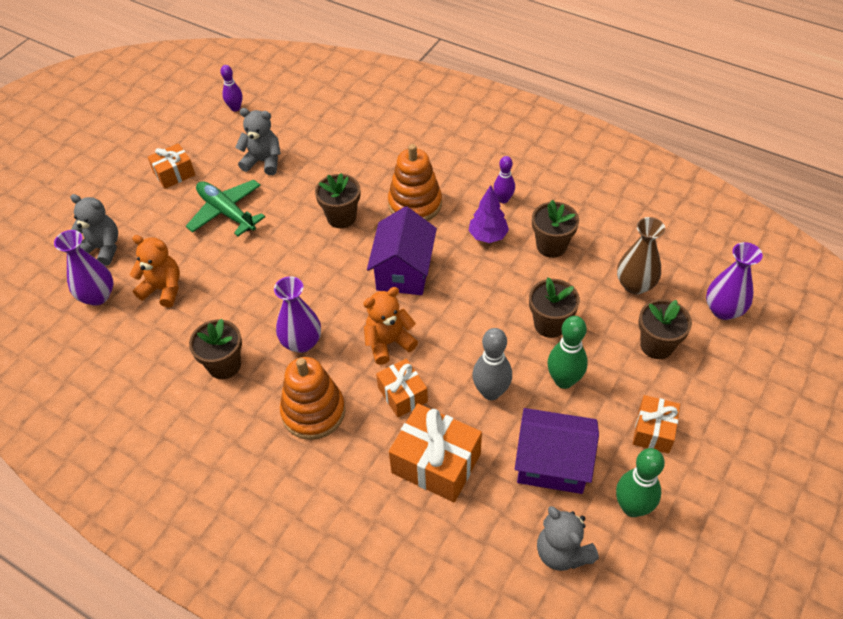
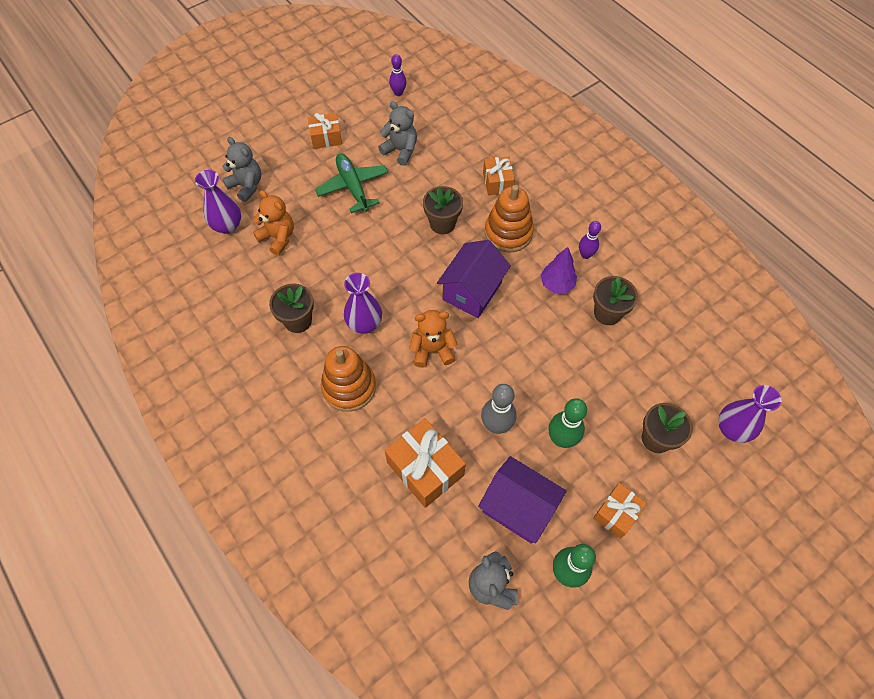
camera: 20 degrees right, 10 degrees up
orange gift [376,358,428,418] -> orange gift moved to [483,156,515,196]
brown flower pot [529,277,580,338] -> none
brown vase [617,217,665,294] -> none

